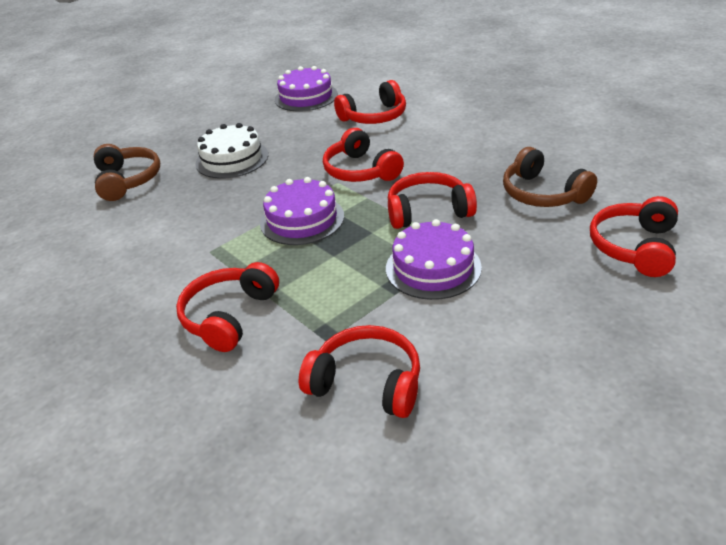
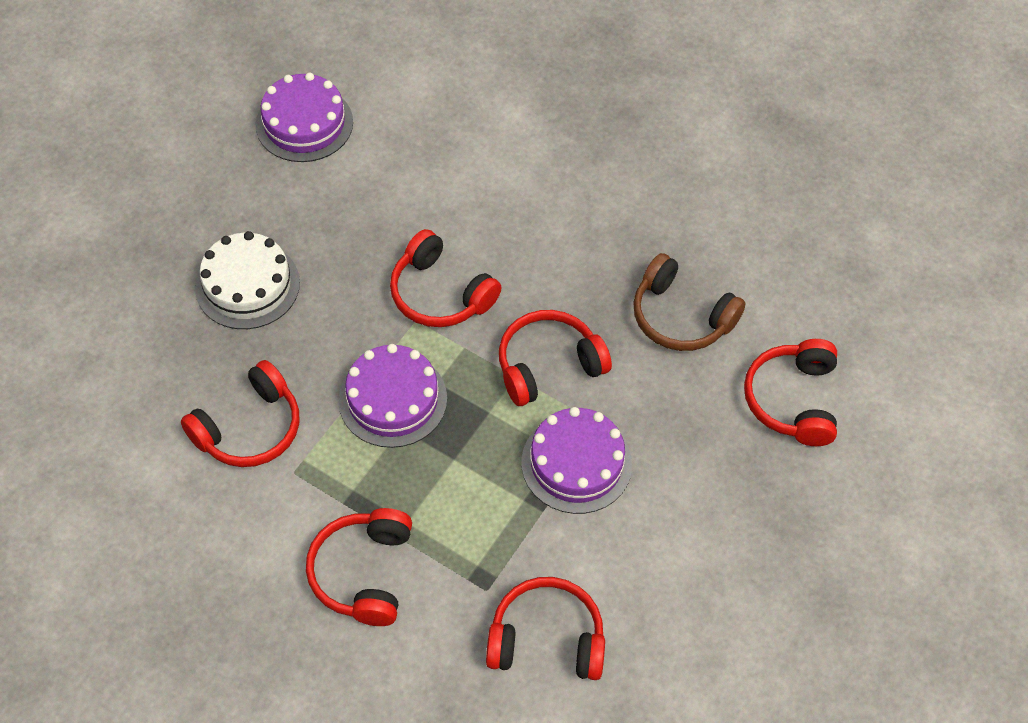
camera: 20 degrees left, 20 degrees up
brown headphones [94,144,160,201] -> none
red headphones [334,80,406,124] -> red headphones moved to [181,360,299,467]

